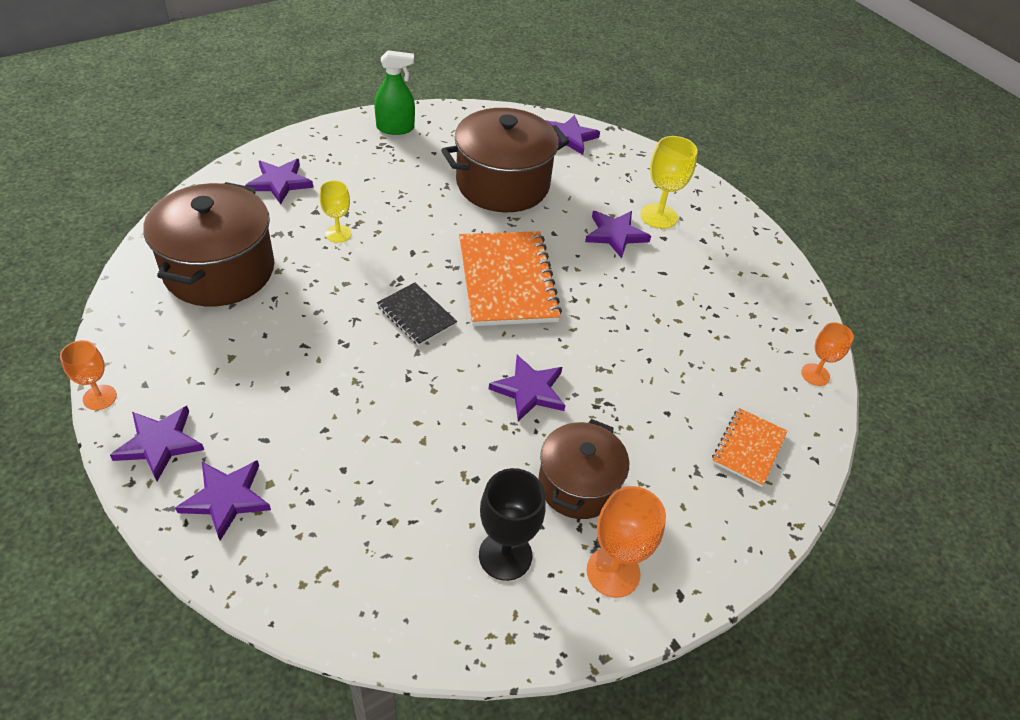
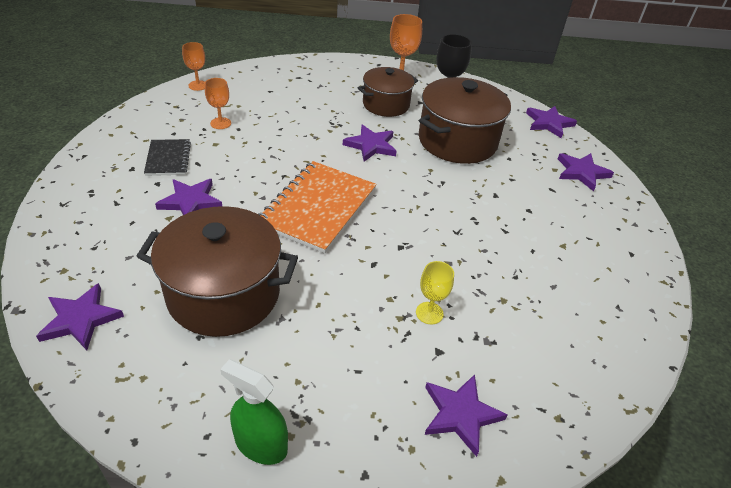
camera: 145 degrees left, 5 degrees down
orange goblet [60,340,117,410] -> orange goblet moved to [205,78,231,129]
purple star [110,406,204,481] -> purple star moved to [526,106,577,138]
brown pot [143,182,274,306] -> brown pot moved to [418,77,511,164]
black notebook [377,282,457,346] -> black notebook moved to [144,139,191,176]
yellow goblet [640,136,698,229] -> none
orange notebook [712,408,787,487] -> none

